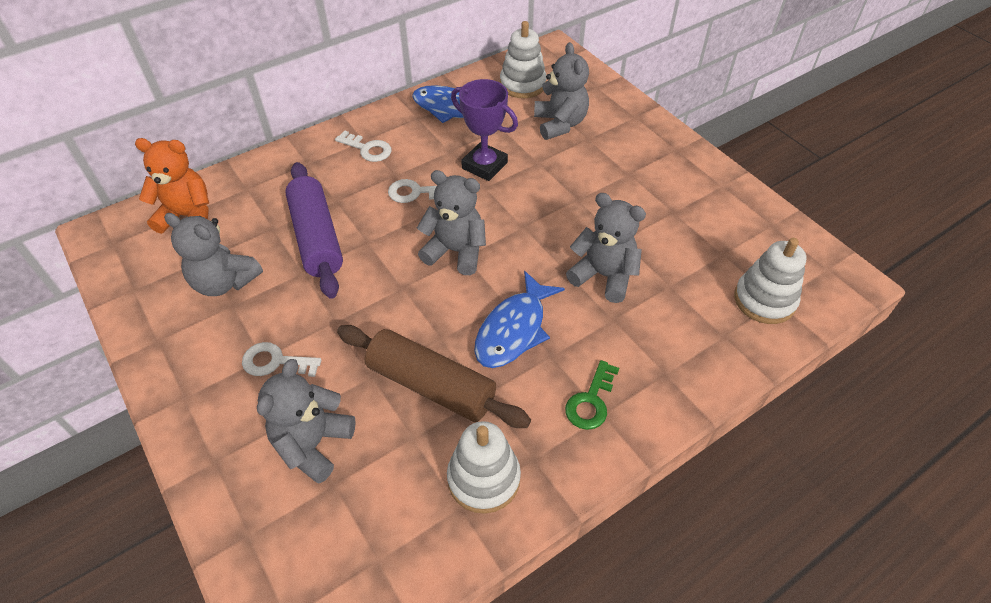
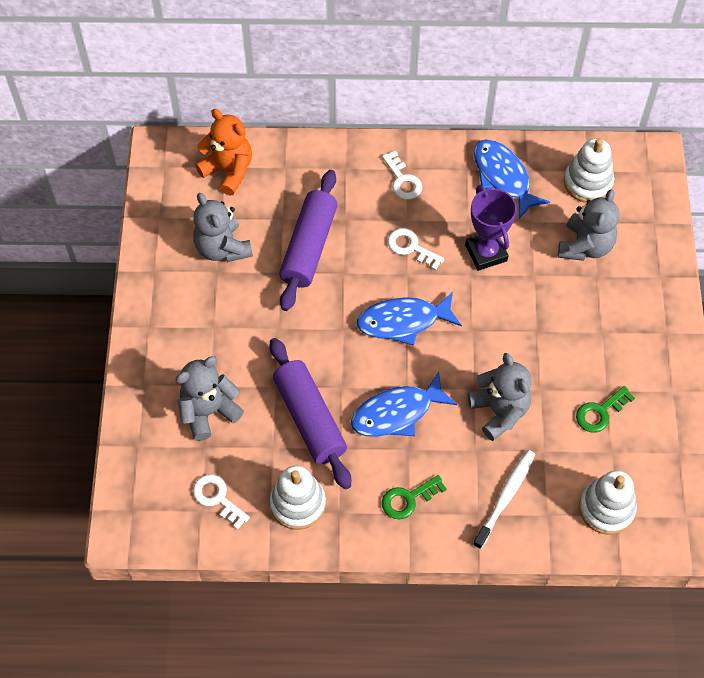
camera: 35 degrees right, 10 degrees up
white key [242,342,321,377] -> white key moved to [193,475,250,530]
brown rolling pin [337,325,531,428] -> purple rolling pin [270,338,351,489]
grey teddy bear [417,170,486,275] -> blue fish [357,292,462,346]
none -> white toothbrush [473,450,535,549]
none -> green key [576,386,635,432]

